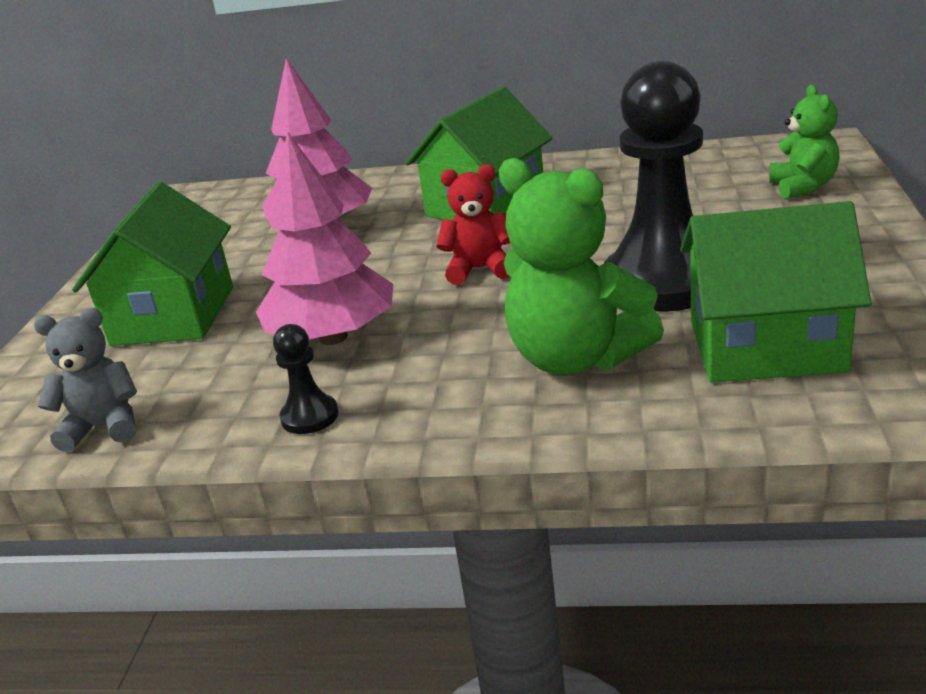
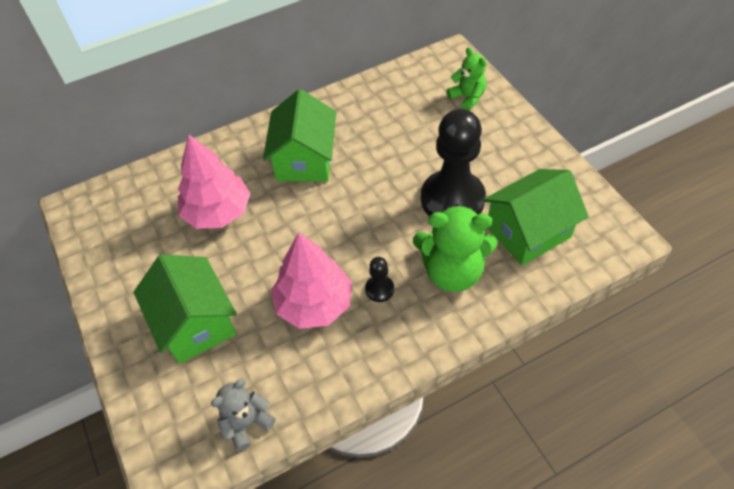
camera: 35 degrees left, 25 degrees up
black pawn [273,324,338,434] -> black pawn moved to [365,257,394,302]
red teddy bear [436,164,510,285] -> none

